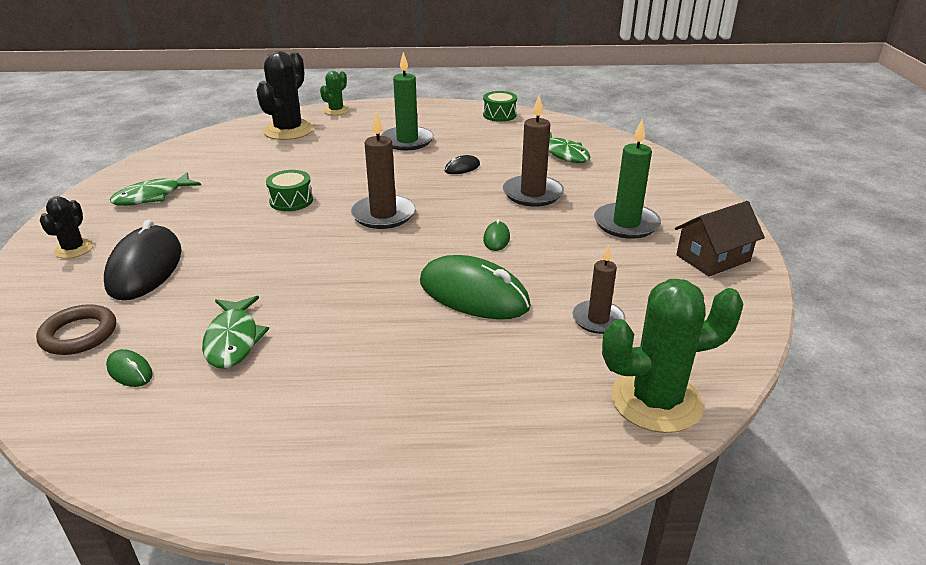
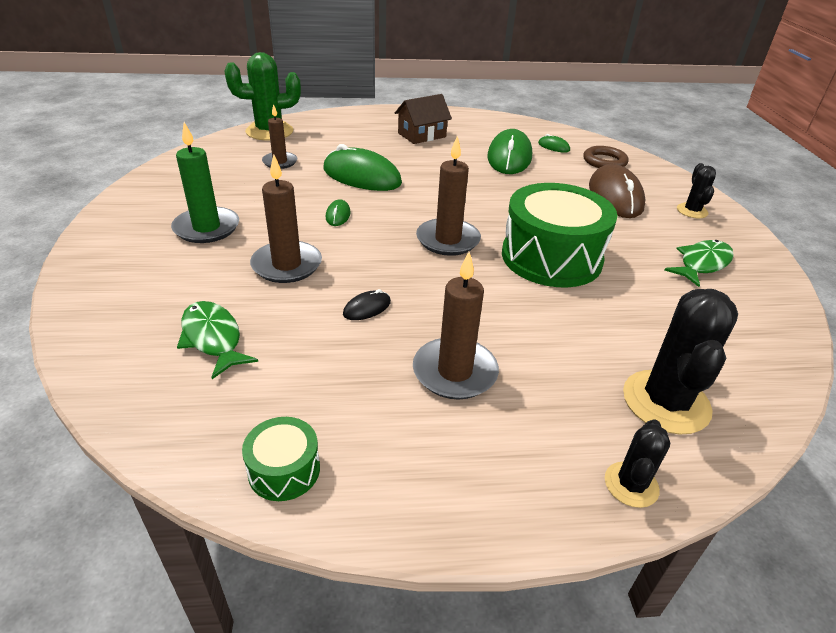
camera: 175 degrees right, 5 degrees up
black mouse [104,220,182,300] -> brown mouse [589,164,645,218]
green fish [202,296,269,369] -> green mouse [487,129,532,174]
green drum [266,170,313,211] -> green drum [502,183,617,287], size x2.19
green cactus [320,71,349,115] -> black cactus [605,419,670,508]
green candle [381,52,434,150] -> brown candle [413,252,499,400]
brown house [675,201,765,276] -> brown house moved to [395,94,452,144]

